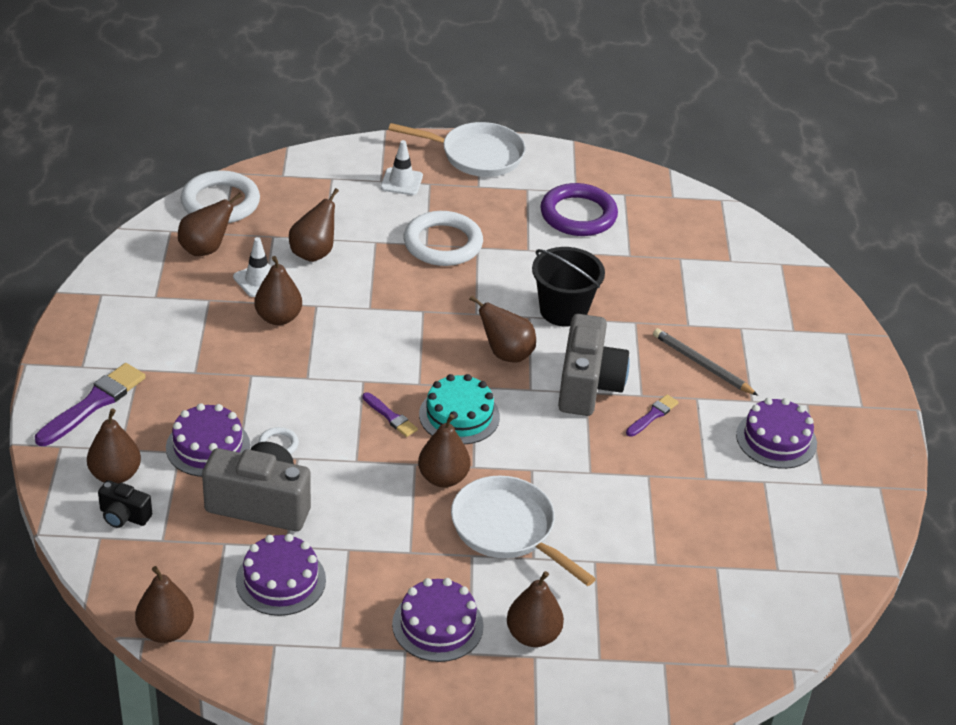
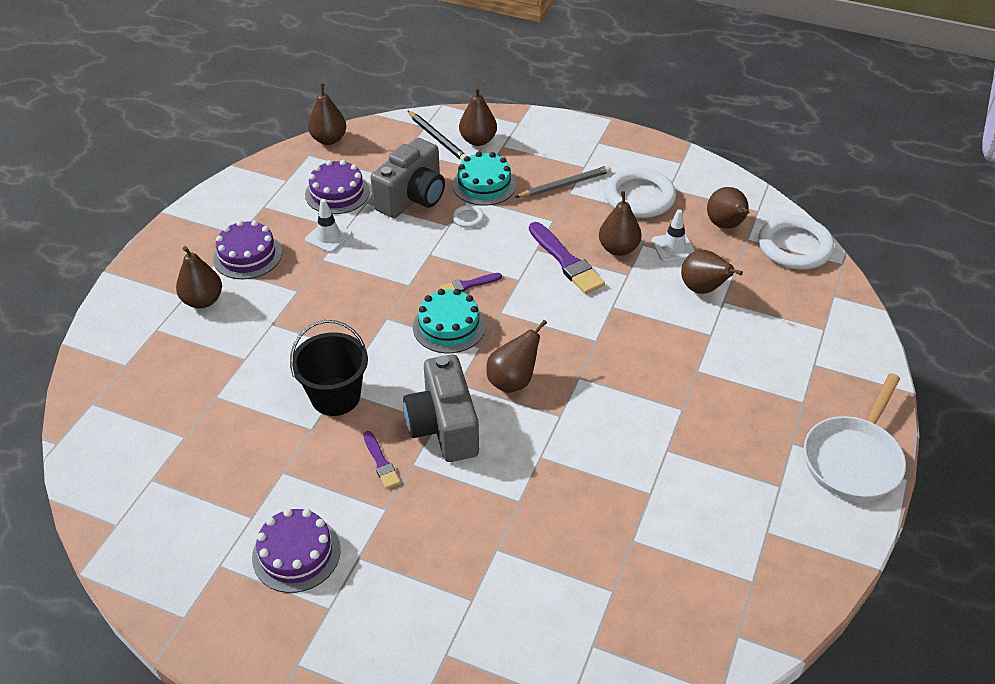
camera: 115 degrees right, 5 degrees up
purple brush [35,363,146,446] -> purple brush moved to [529,222,605,294]
black camera [98,480,152,528] -> black pencil [407,110,467,161]
purple cake [166,403,250,477] -> turquoise cake [453,152,516,206]
white traffic cone [380,140,423,195] -> white traffic cone moved to [305,199,352,253]
white ring [404,211,483,266] -> white ring moved to [604,168,676,218]
brown pear [418,414,470,488] -> none
white pan [451,476,596,586] -> none
black bucket [532,247,605,327] -> black bucket moved to [290,320,368,416]
purple ring [540,183,618,236] -> none
grey camera [558,314,630,416] -> grey camera turned 45 degrees clockwise [403,354,479,462]
grey pencil [653,328,758,396] -> grey pencil moved to [515,165,611,198]

